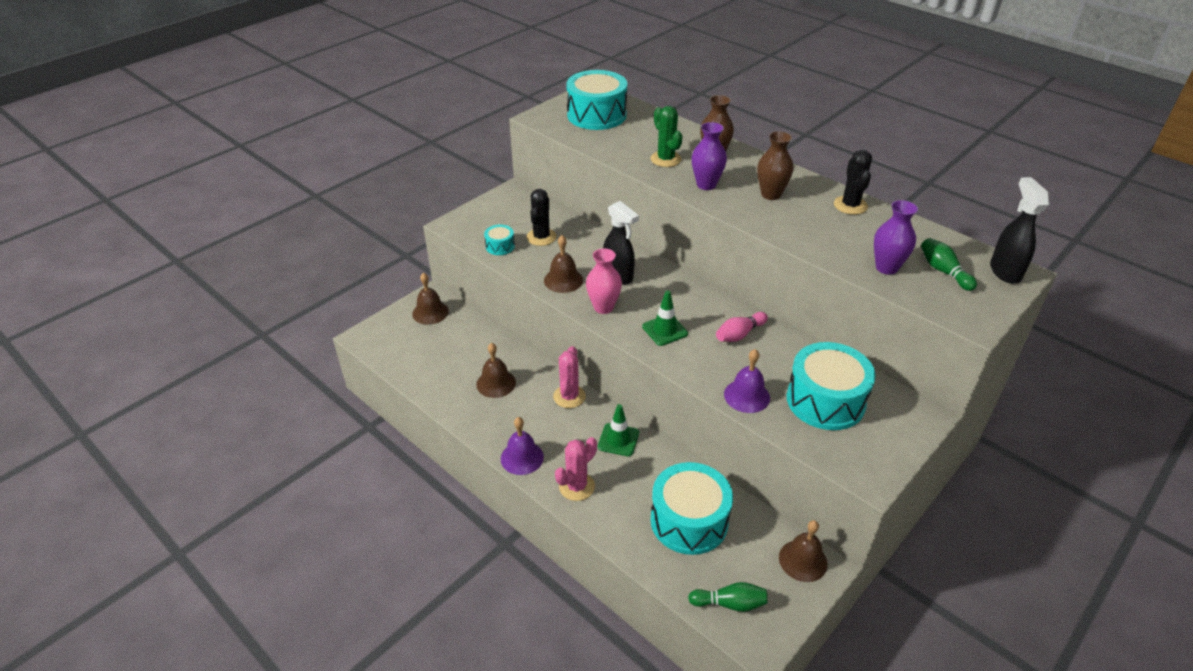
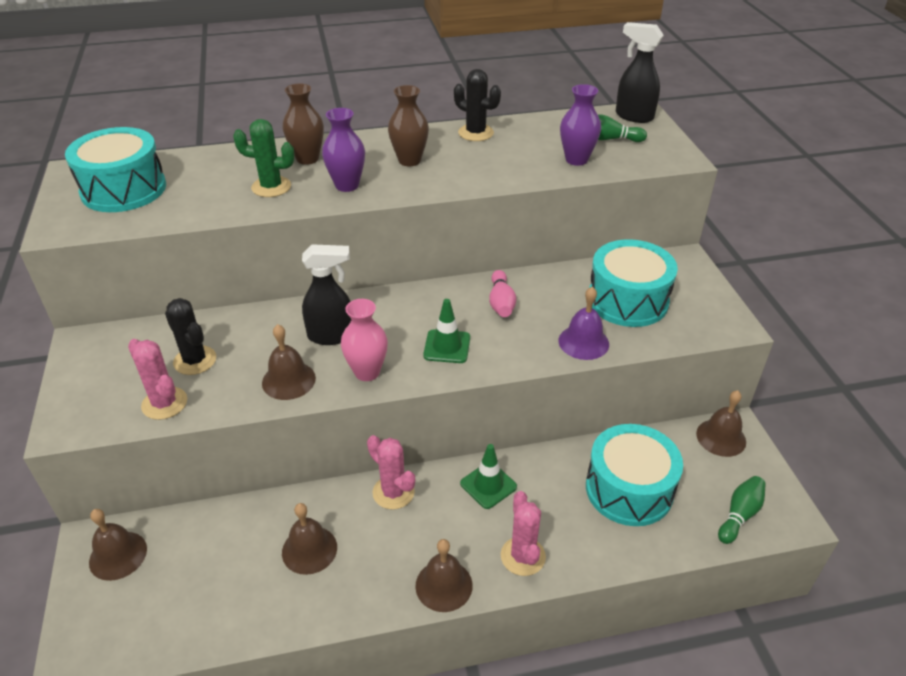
camera: 55 degrees left, 0 degrees up
turquoise drum [484,225,515,255] -> pink cactus [128,339,187,420]
purple bell [501,417,544,475] -> brown bell [415,539,473,612]

